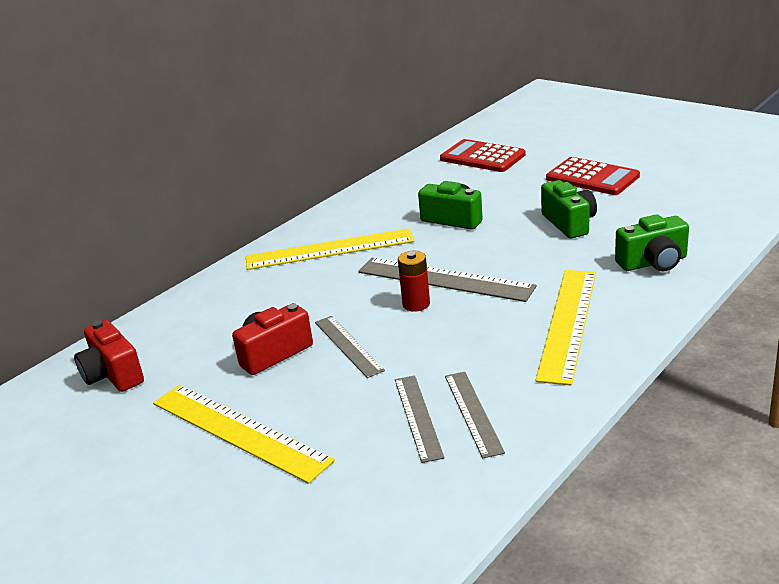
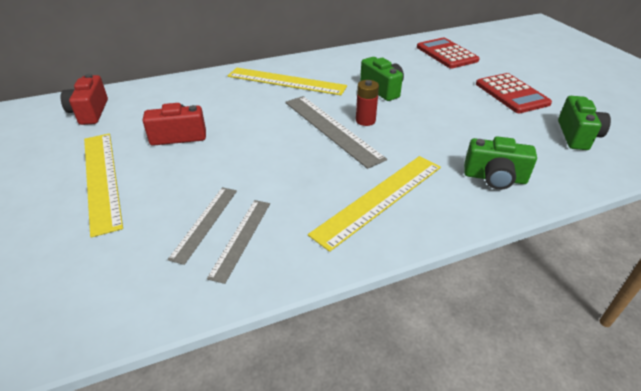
camera: 25 degrees right, 10 degrees up
grey ruler [315,316,385,378] -> none
red battery [398,251,430,312] -> red battery moved to [356,80,379,126]
green camera [541,180,597,238] -> green camera moved to [558,96,611,150]

